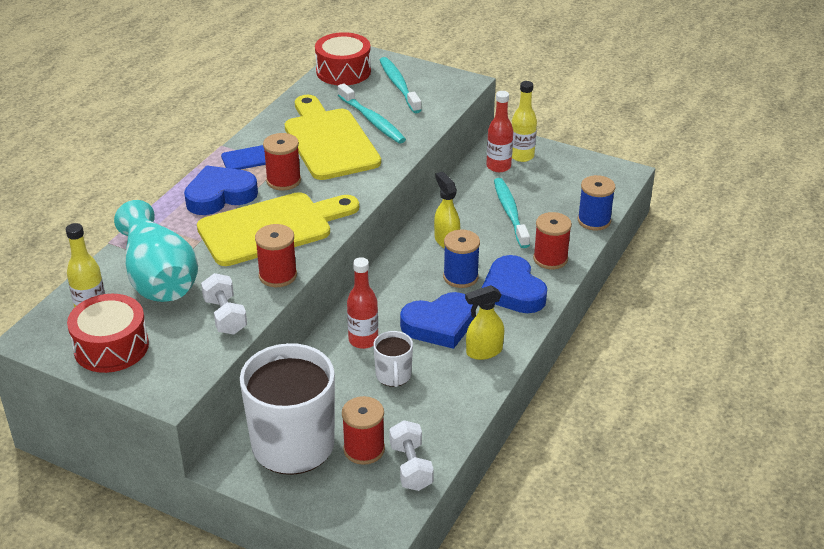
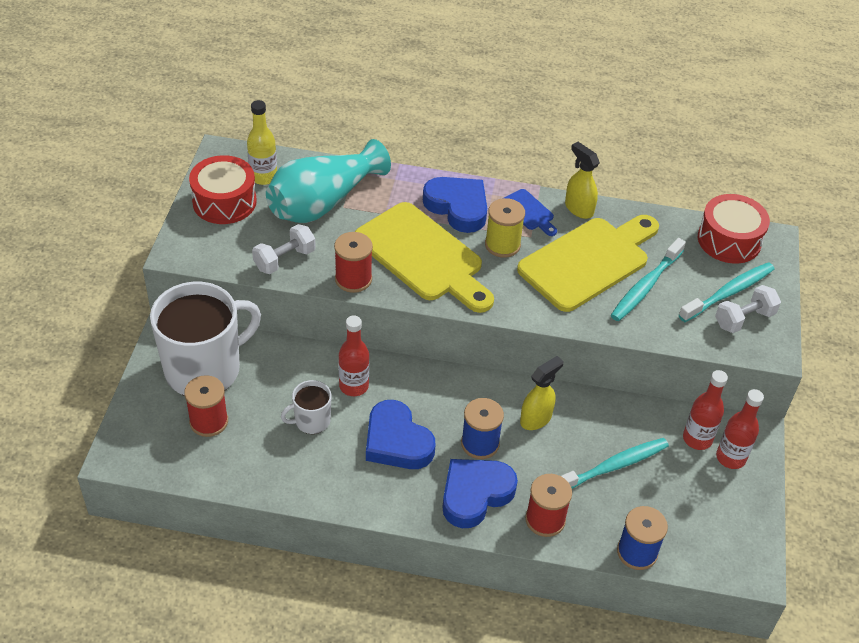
camera: 70 degrees right, 10 degrees up
red spool [263,133,301,191] -> yellow spool [485,198,525,258]
white dumbbell [389,420,434,491] -> white dumbbell moved to [715,285,781,333]
yellow spray bottle [465,285,504,360] -> yellow spray bottle moved to [565,142,600,219]
yellow bottle [512,81,537,162] -> red bottle [716,389,764,469]

